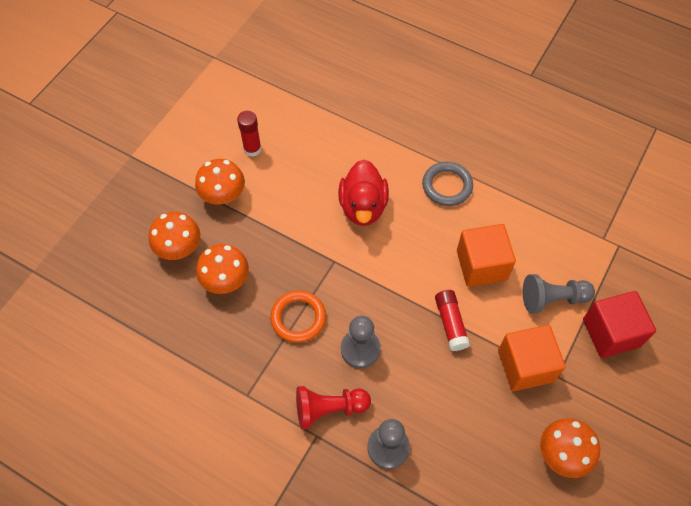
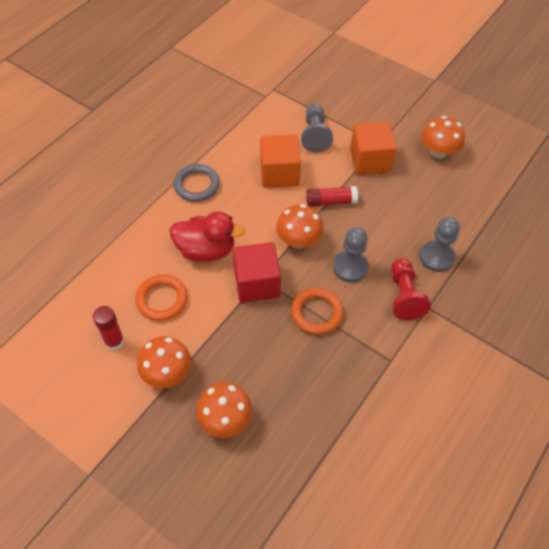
camera: 85 degrees left, 5 degrees down
orange mushroom [196,244,249,294] -> orange mushroom moved to [276,204,324,249]
red cube [583,291,656,358] -> red cube moved to [233,242,281,303]
none -> orange ring [135,275,188,321]

